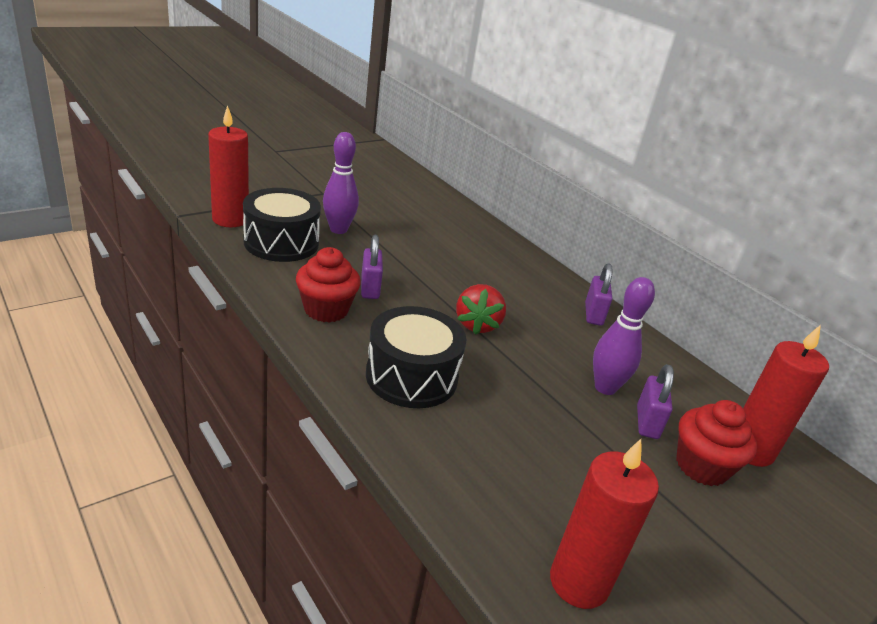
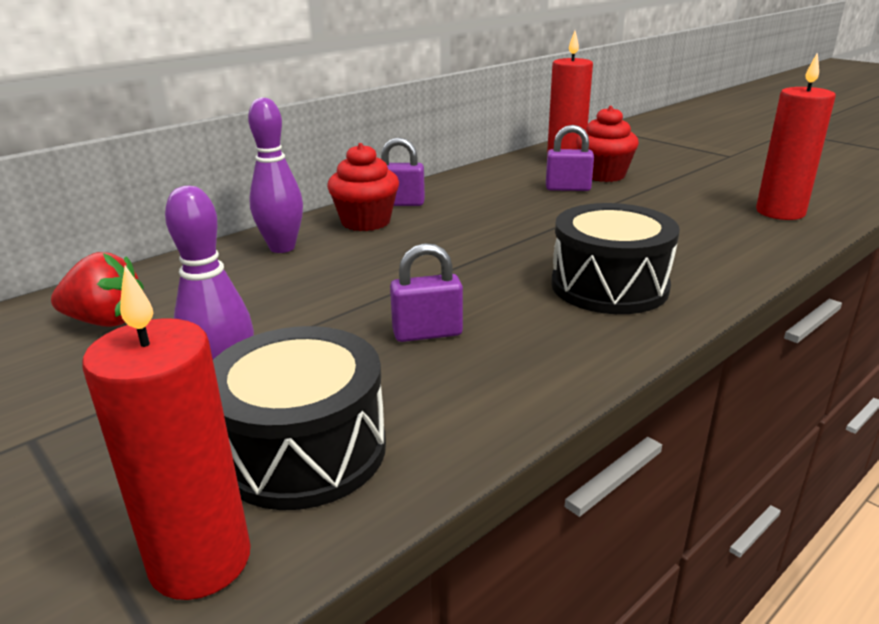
camera: 90 degrees left, 5 degrees down
red cupcake [296,247,361,323] -> red cupcake moved to [327,143,399,231]
red strawberry [456,284,506,335] -> red strawberry moved to [51,252,144,327]
purple bowling pin [593,277,655,395] -> purple bowling pin moved to [248,97,303,253]

